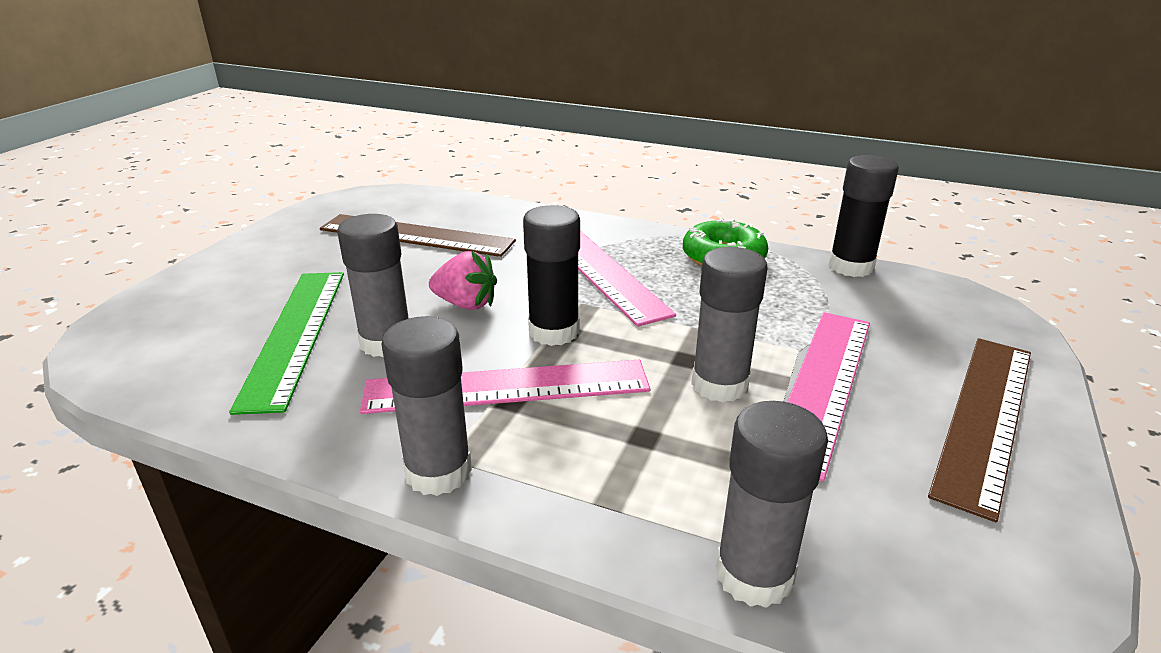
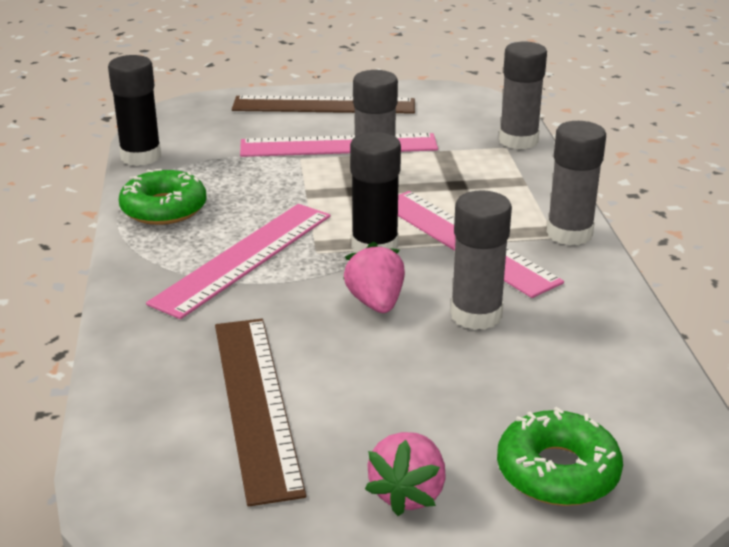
camera: 120 degrees left, 0 degrees up
green ruler [229,272,344,415] -> none
none -> pink strawberry [365,432,445,516]
none -> green donut [497,407,623,506]

